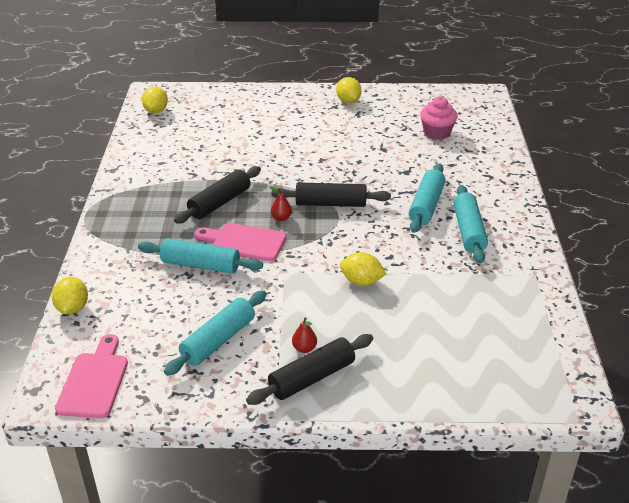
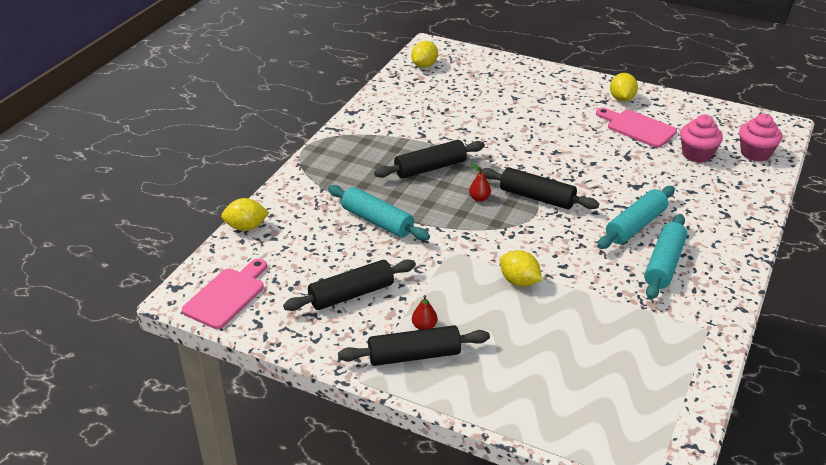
camera: 25 degrees right, 0 degrees up
yellow lemon [52,277,88,315] -> yellow lemon turned 60 degrees clockwise [221,198,269,231]
turquoise rolling pin [164,290,266,376] -> black rolling pin [283,259,416,311]
pink cutting board [195,223,286,261] -> pink cutting board moved to [596,108,677,148]
none -> pink cupcake [739,114,782,161]

